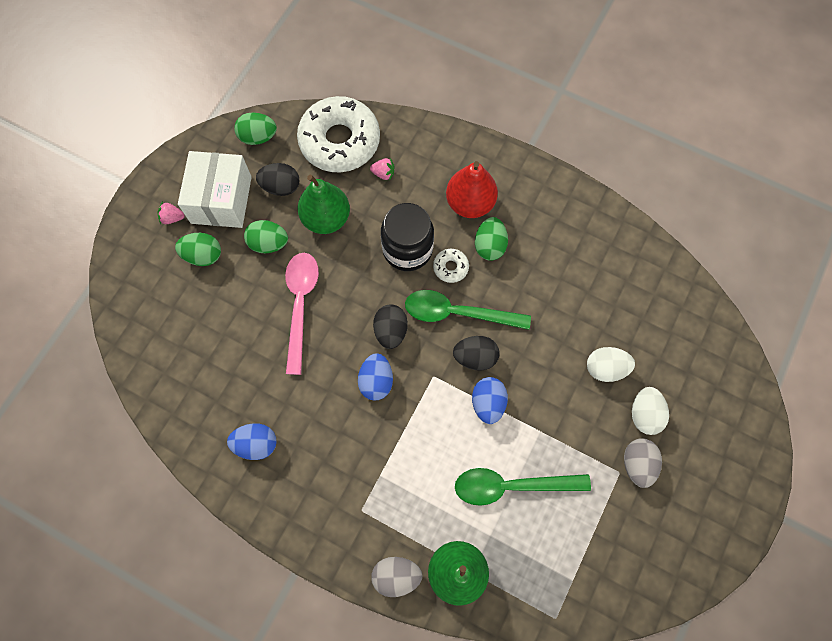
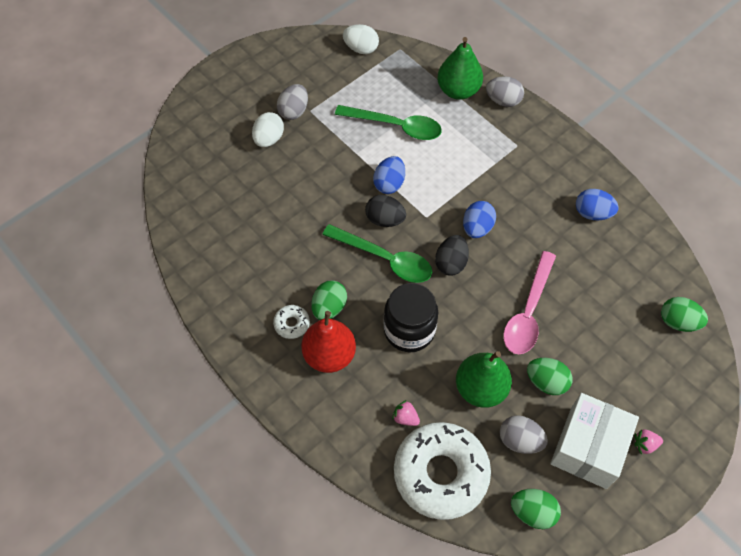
camera: 160 degrees left, 10 degrees down
pink strawberry [157,202,185,224] -> pink strawberry turned 150 degrees clockwise [635,429,663,455]
green egg [175,233,221,266] -> green egg moved to [661,297,708,332]
black egg [256,163,299,196] -> grey egg [500,415,548,454]
white donut [433,249,469,283] -> white donut moved to [273,305,310,339]
white egg [587,347,635,382] -> white egg moved to [343,24,379,54]

